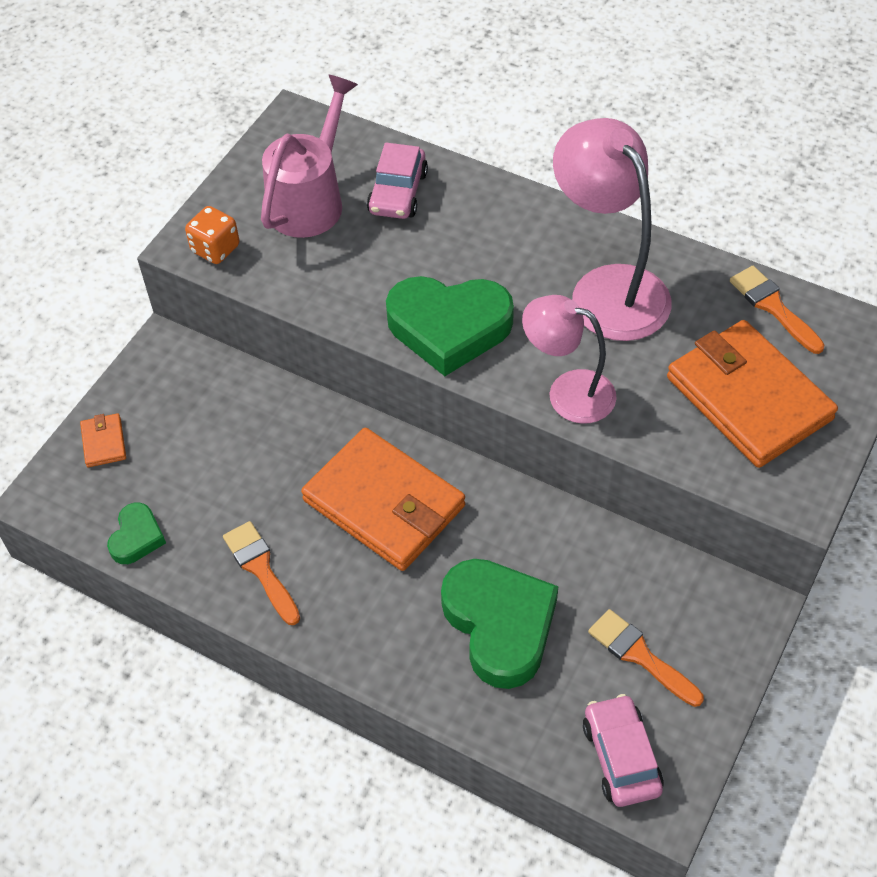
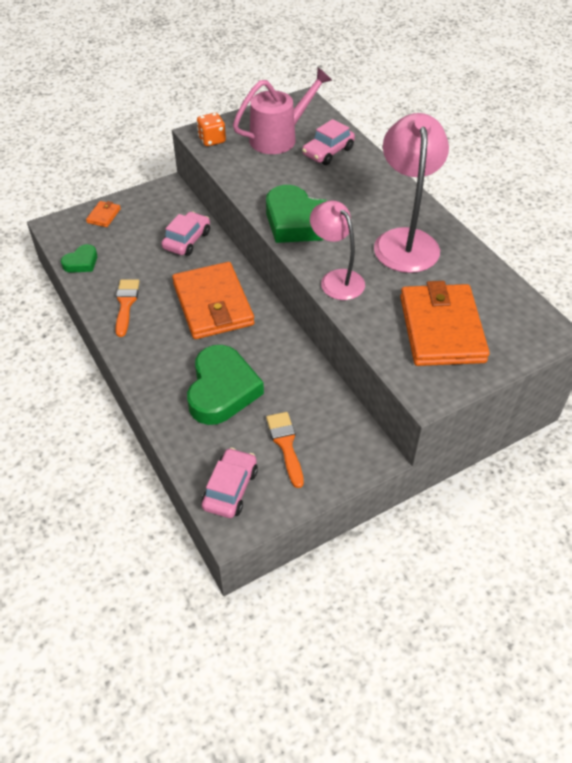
camera: 30 degrees right, 5 degrees down
orange brush [730,266,825,354] -> none
none -> pink car [161,211,210,256]

